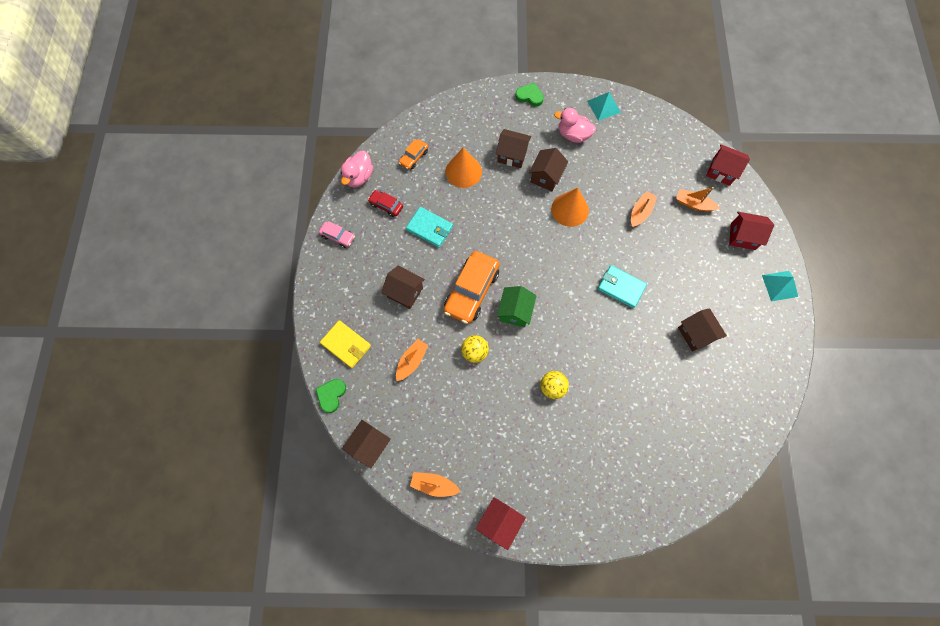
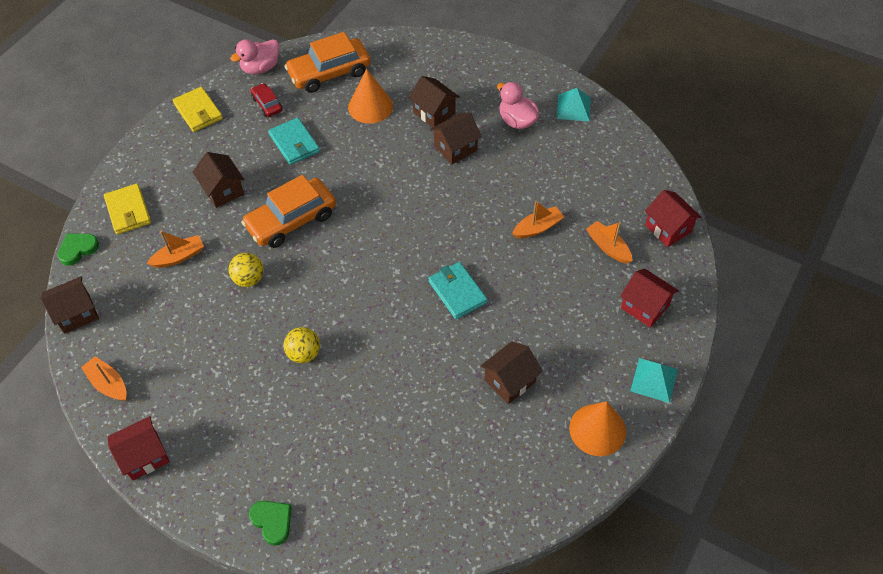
camera: 30 degrees right, 15 degrees down
pink car [319,221,355,248] -> yellow wallet [173,87,223,132]
orange car [399,139,428,170] -> orange car [284,32,371,93], size x2.01
green house [497,286,537,327] -> none
green heart [515,83,544,107] -> green heart moved to [249,501,292,546]
orange cone [551,188,589,227] -> orange cone moved to [569,401,626,456]
brown house [678,308,727,352] -> brown house turned 45 degrees clockwise [480,341,543,404]

